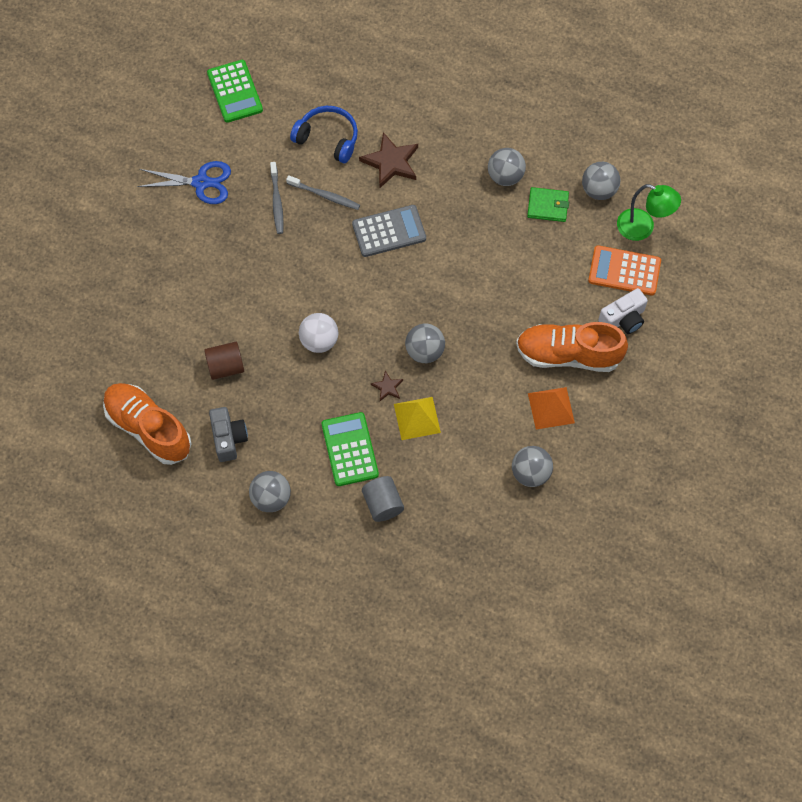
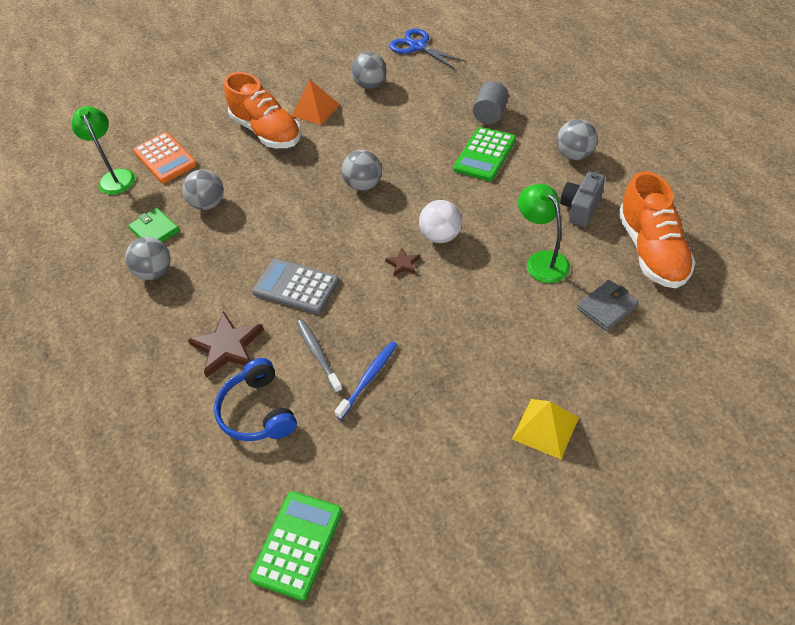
camera: 135 degrees left, 15 degrees down
blue scissors [137,161,231,204] -> blue scissors moved to [389,28,466,69]
brown cylinder [204,342,244,380] -> green lamp [518,184,570,283]
grey toothbrush [270,162,283,234] -> blue toothbrush [334,341,397,419]
brown star [371,371,403,401] -> brown star moved to [385,247,420,276]
yellow pyramid [394,397,441,440] -> yellow pyramid moved to [512,399,579,459]
grey ball [582,162,620,200] -> grey ball moved to [182,169,224,210]
white camera [598,288,648,334] -> none
none -> grey wallet [577,280,639,331]

